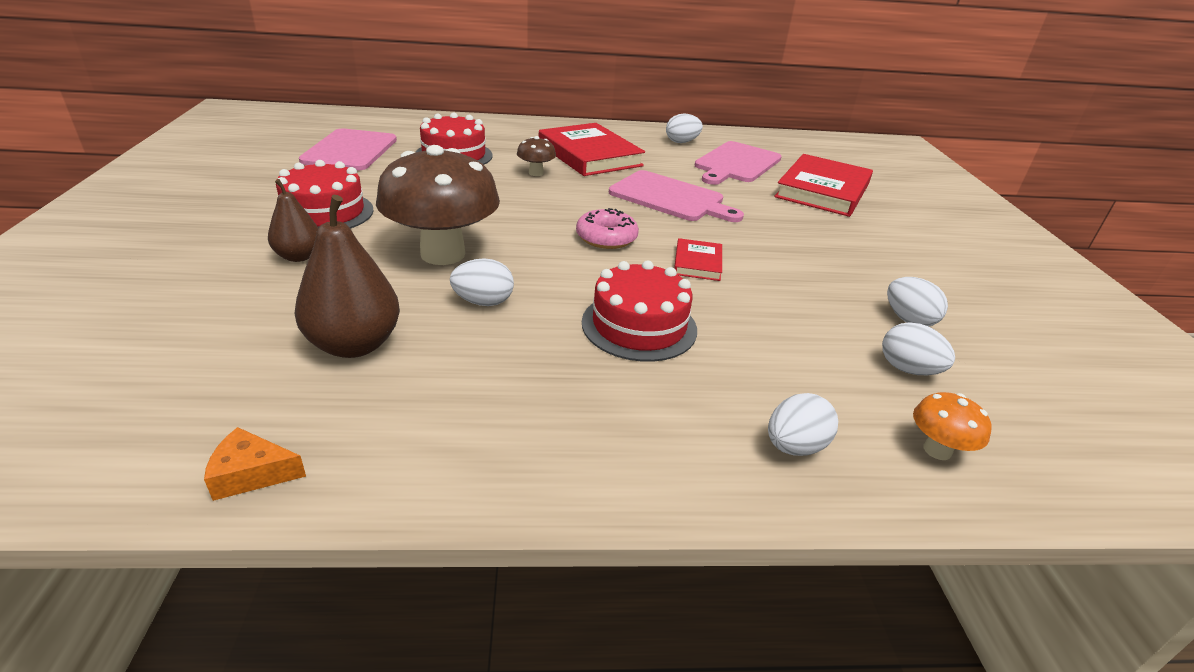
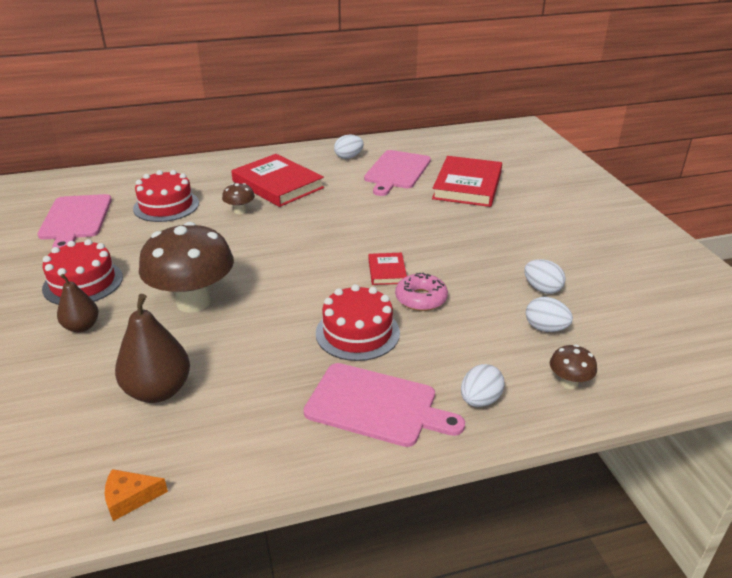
camera: 10 degrees left, 0 degrees up
white egg [450,258,514,306] -> none
pink donut [576,208,639,249] -> pink donut moved to [395,273,448,311]
pink cutting board [609,170,744,222] -> pink cutting board moved to [304,363,465,447]
orange mushroom [913,392,992,460] -> brown mushroom [550,345,597,389]

